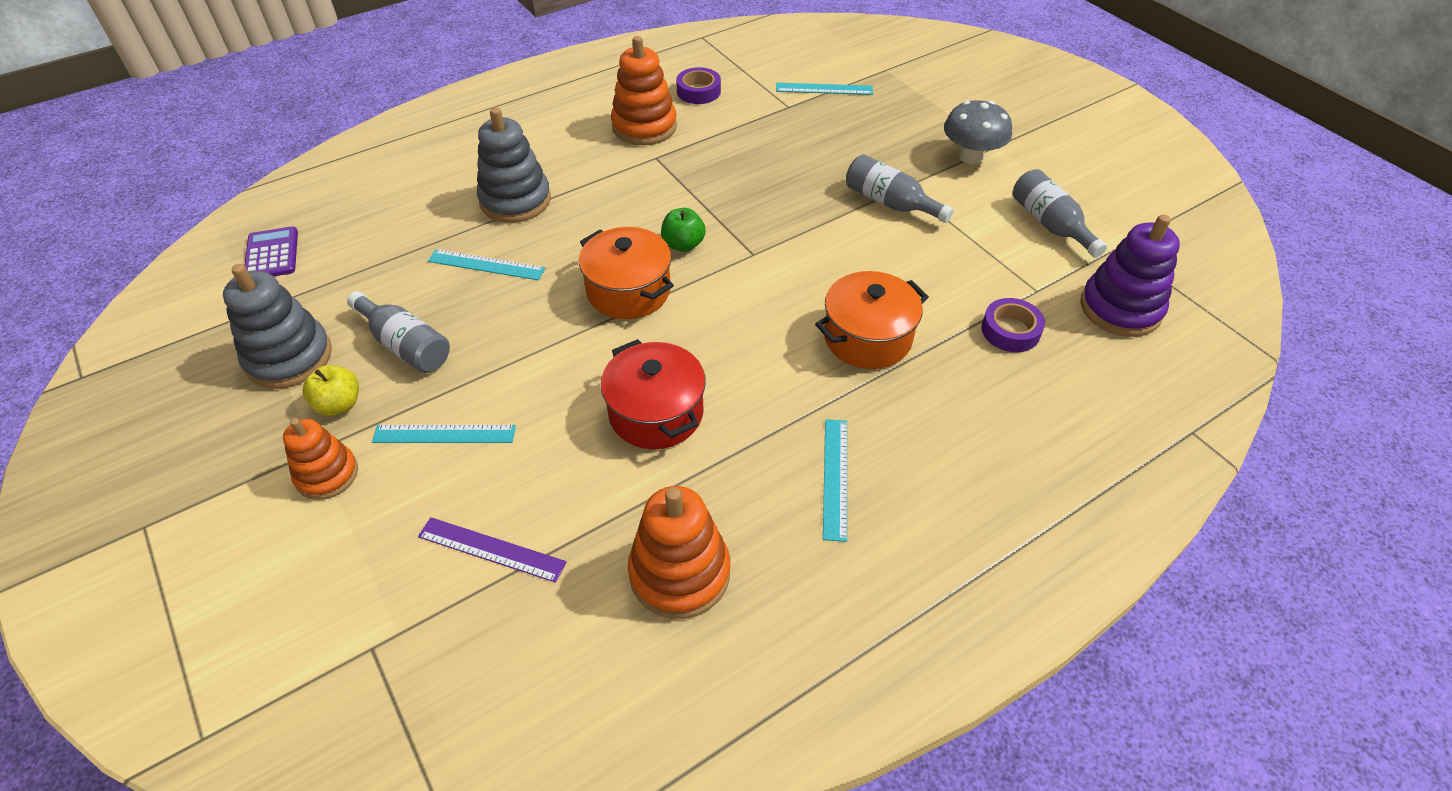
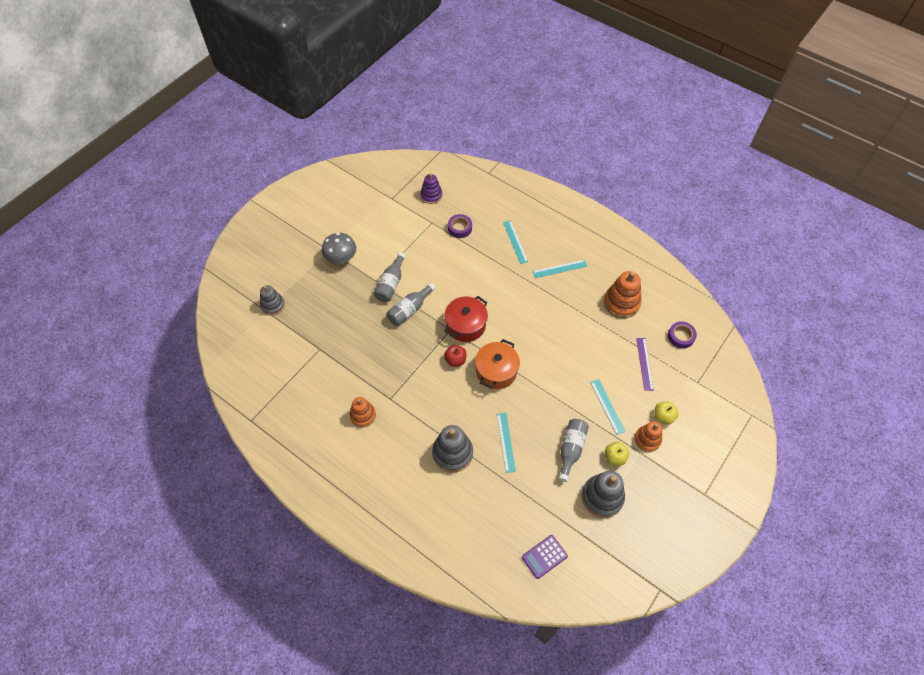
camera: 110 degrees left, 10 degrees up
red pot [601,339,706,449] -> red pot moved to [444,296,488,342]
orange stacking toy [611,36,677,145] -> orange stacking toy [349,397,376,428], size x0.65
green apple [661,208,706,252] -> red apple [444,345,467,367]
purple tape [676,67,721,104] -> purple tape moved to [668,321,697,349]
turquoise ruler [776,83,873,95] -> turquoise ruler moved to [503,221,528,264]
orange pot [815,271,929,369] -> none
grey bottle [1013,169,1107,258] -> grey bottle moved to [387,283,435,326]
purple stacking toy [1080,214,1180,337] -> purple stacking toy [421,173,442,204], size x0.65
none -> grey stacking toy [260,285,285,316]
none -> yellow apple [654,401,679,425]

